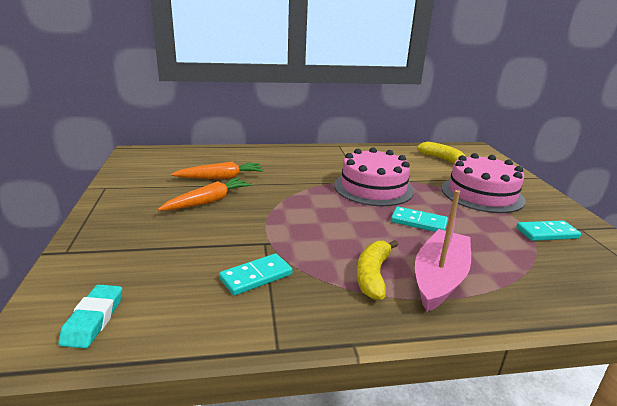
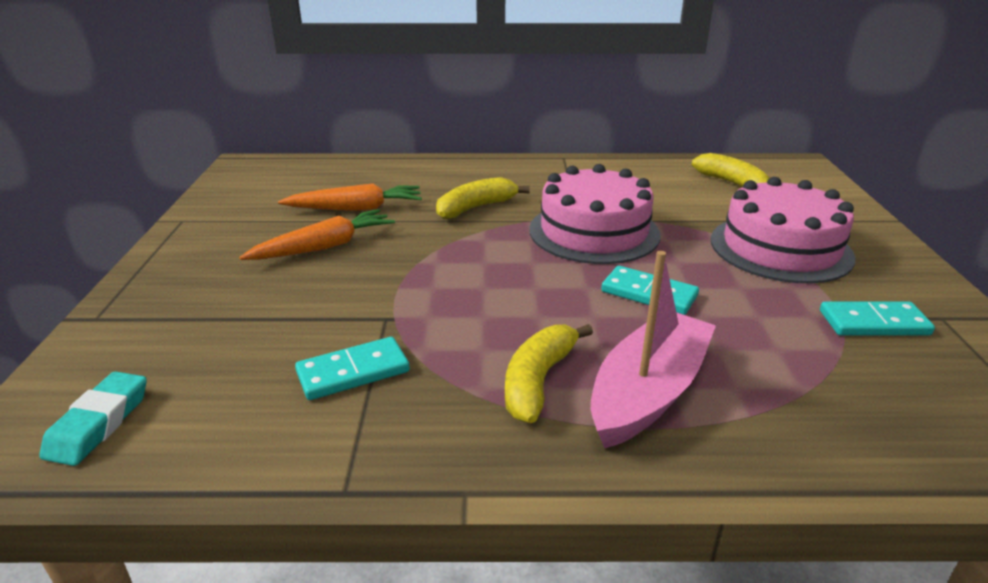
camera: 10 degrees right, 5 degrees up
none -> yellow banana [436,177,530,219]

